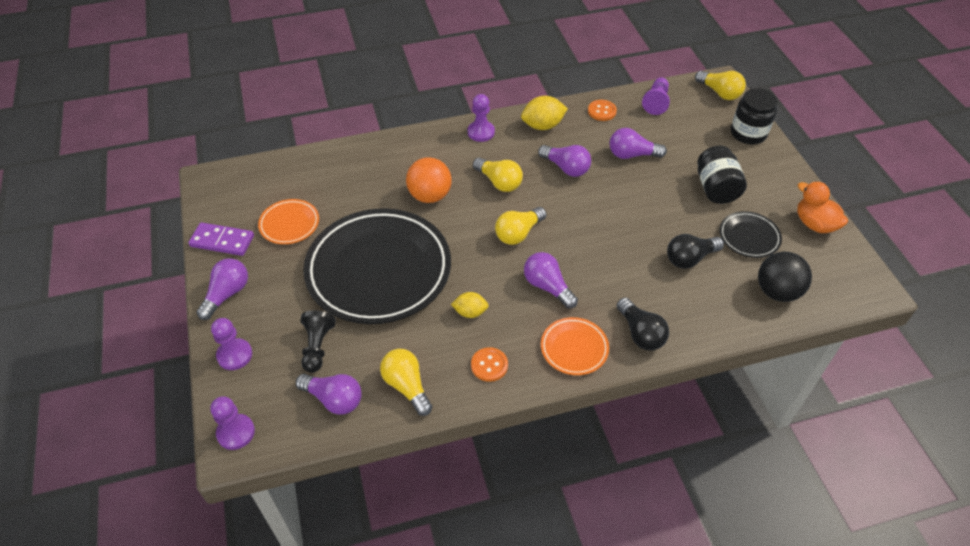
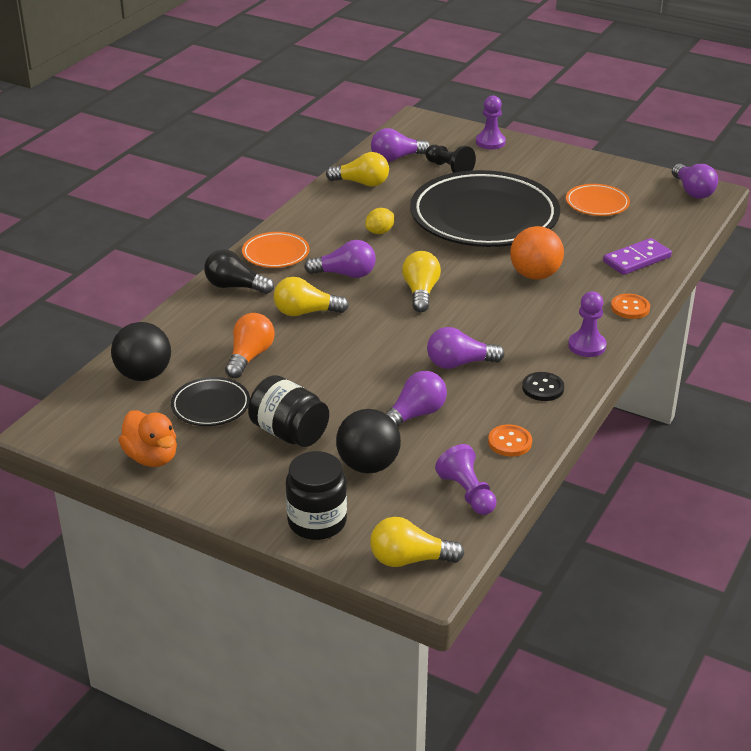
camera: 135 degrees right, 15 degrees down
purple domino [188,222,254,256] -> purple domino moved to [603,238,672,275]
purple light bulb [197,258,248,320] -> purple light bulb moved to [672,164,718,199]
purple pawn [210,396,255,450] -> none
orange button [471,347,508,382] -> orange button moved to [611,294,650,319]
yellow light bulb [473,158,523,192] -> yellow light bulb moved to [274,277,349,316]
yellow lemon [521,96,568,130] -> black button [522,372,564,401]
black light bulb [667,234,724,269] -> orange light bulb [225,313,275,378]
orange duck [797,181,848,233] -> orange duck turned 45 degrees clockwise [119,410,177,467]
none -> black ball [336,409,401,474]

